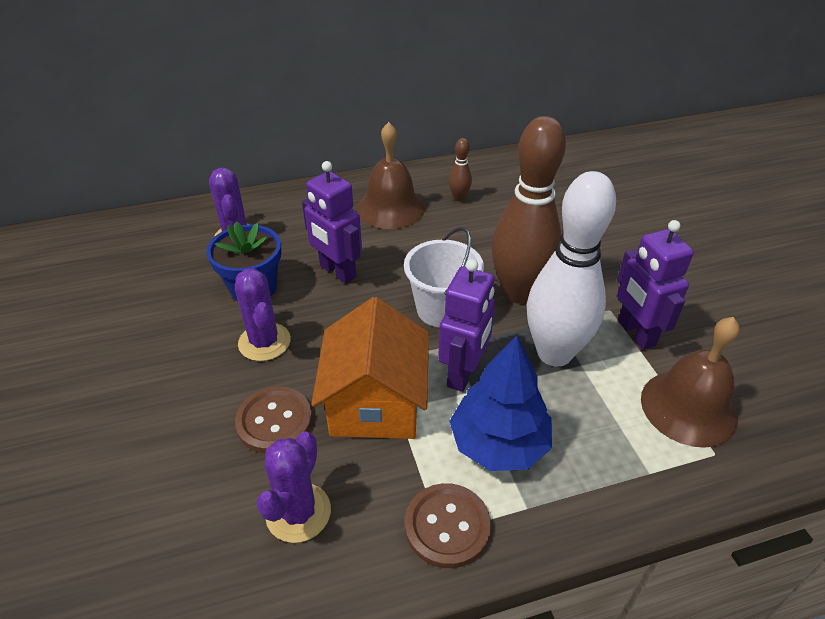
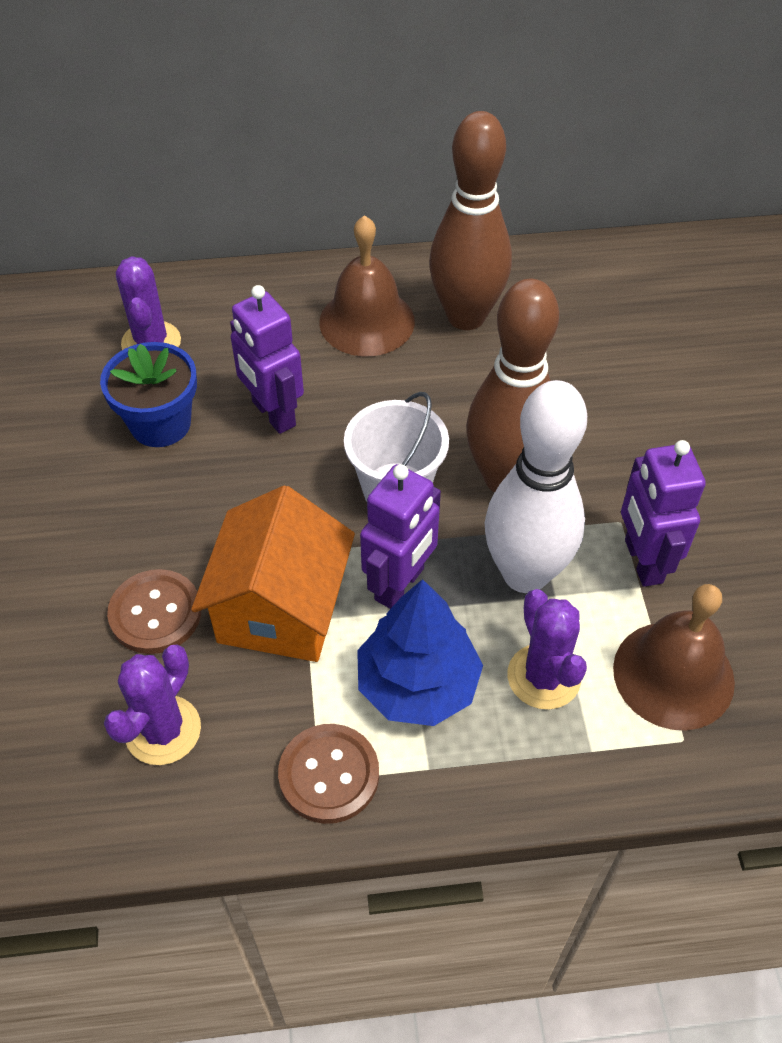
camera: 10 degrees right, 10 degrees up
purple cactus [235,268,291,361] -> purple cactus moved to [507,589,587,710]
brown bowling pin [449,138,472,201] -> brown bowling pin [429,111,512,330], size x2.44

